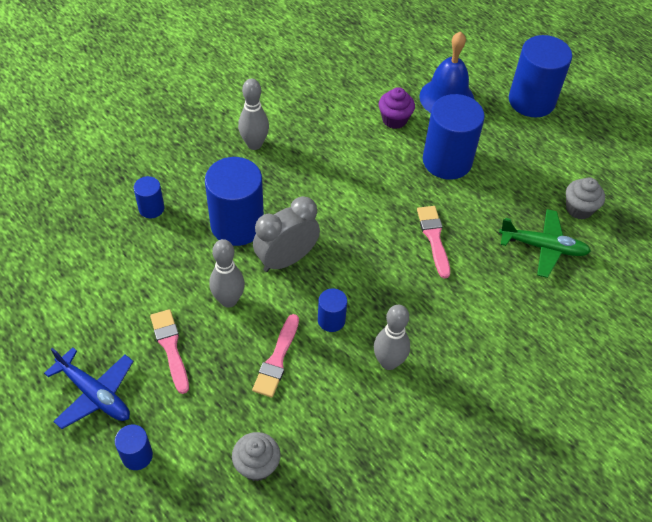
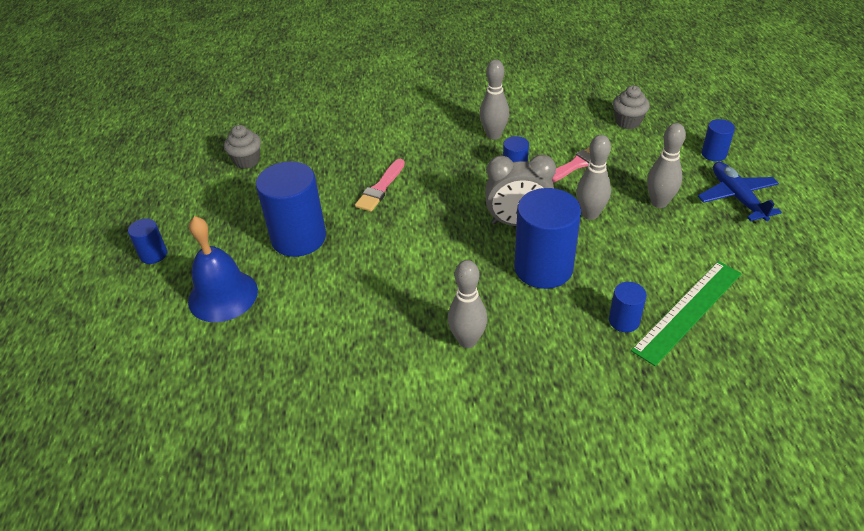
camera: 140 degrees left, 10 degrees down
pink brush [150,309,189,394] -> grey bowling pin [647,123,686,208]
purple cupcake [379,87,415,129] -> none
green plane [499,209,591,278] -> none
blue cylinder [509,35,572,118] -> blue cylinder [128,218,167,264], size x0.49
none -> green ruler [631,261,742,366]

